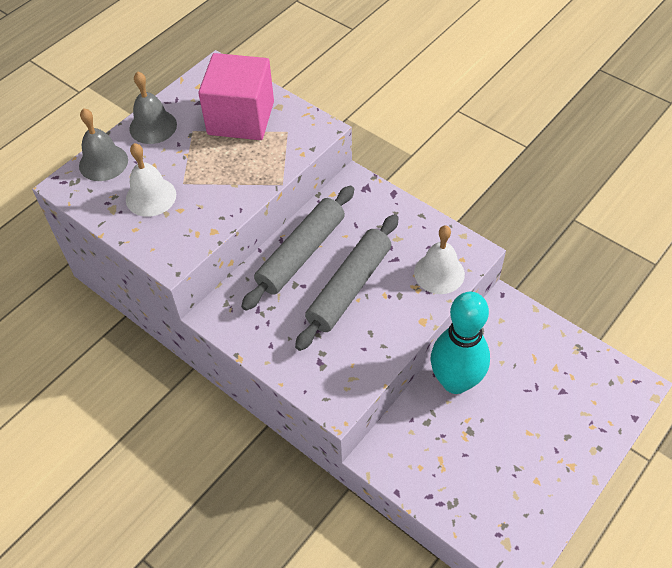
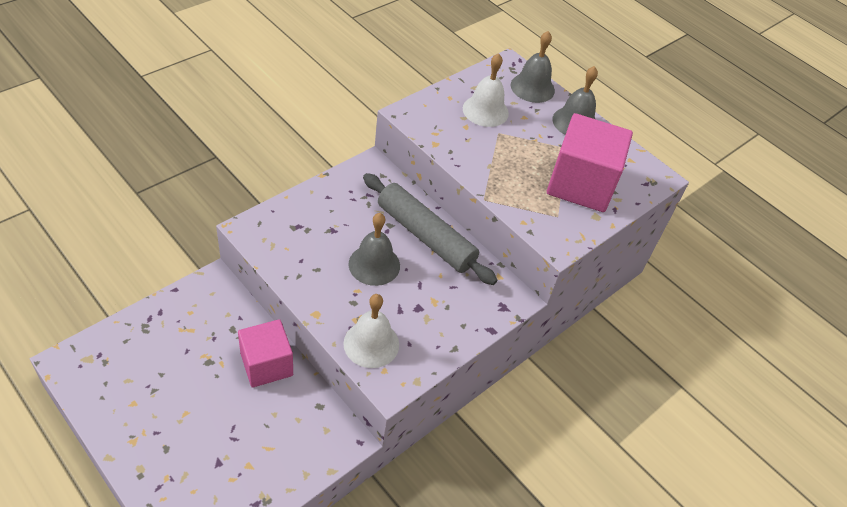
camera: 90 degrees right, 5 degrees down
grey rolling pin [295,214,399,351] -> grey bell [348,213,400,286]
turquoise bowling pin [431,292,490,394] -> pink cube [238,319,293,388]

